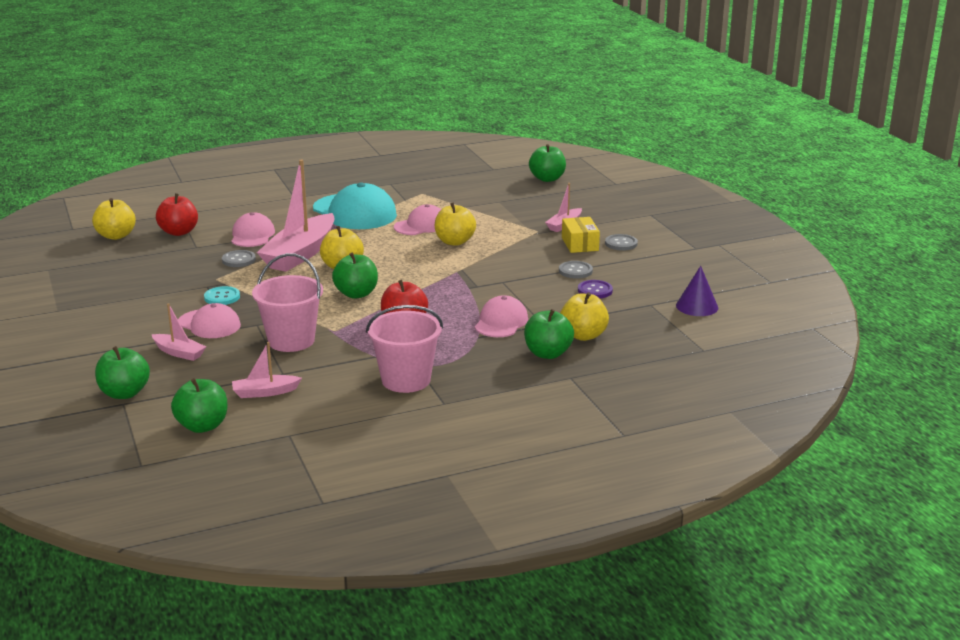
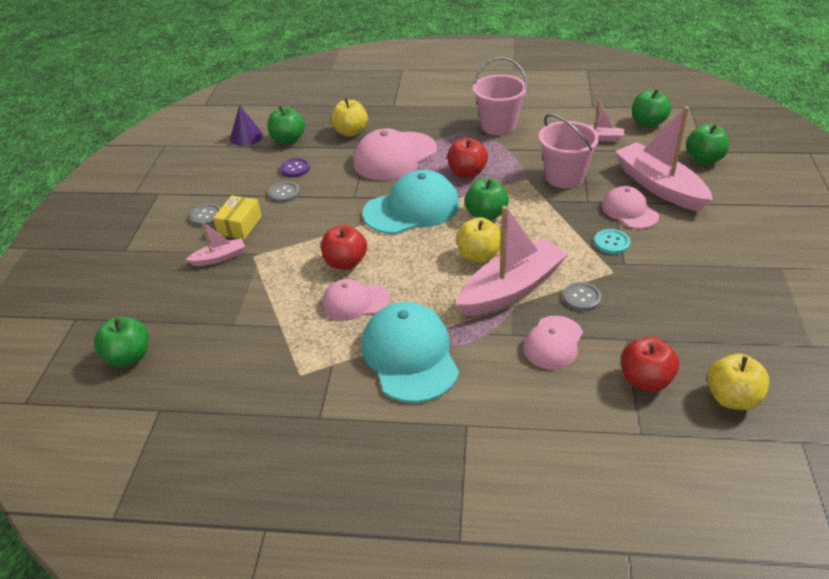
camera: 150 degrees left, 15 degrees up
pink boat [152,303,206,361] -> pink boat [615,106,713,211], size x2.09
yellow apple [435,203,476,246] -> red apple [321,225,367,270]
pink cap [475,295,528,337] -> pink cap [353,128,437,180], size x1.67
green apple [524,309,574,359] -> green apple moved to [267,106,305,144]
none -> turquoise cap [363,170,460,234]

